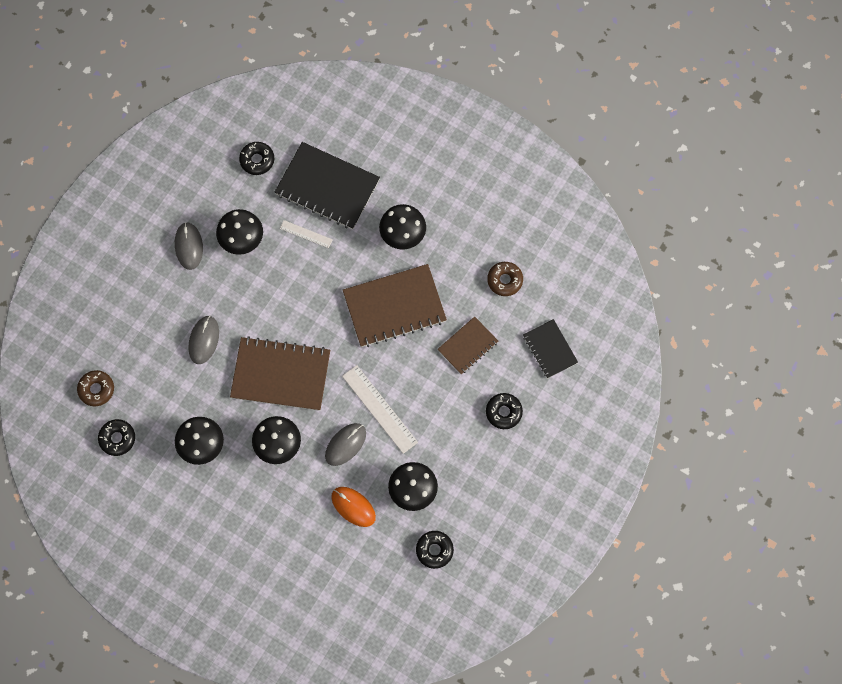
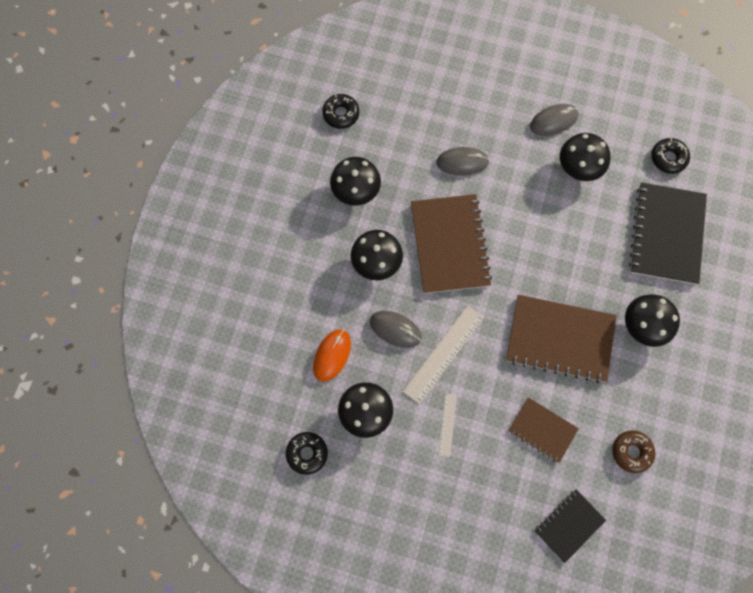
camera: 75 degrees right, 0 degrees up
brown donut [77,370,114,406] -> none
white ruler [280,220,333,248] -> white ruler moved to [438,393,457,457]
brown notebook [343,264,447,347] -> brown notebook turned 45 degrees counterclockwise [506,295,617,383]
black donut [486,393,523,429] -> none

